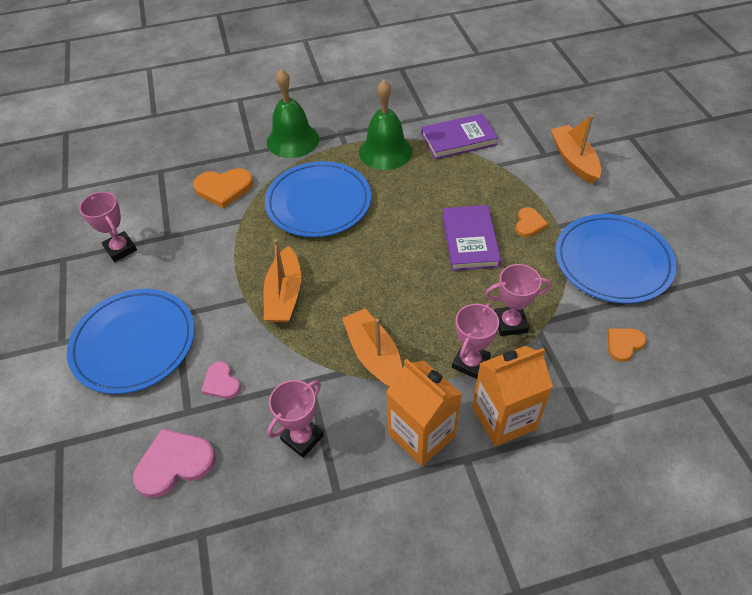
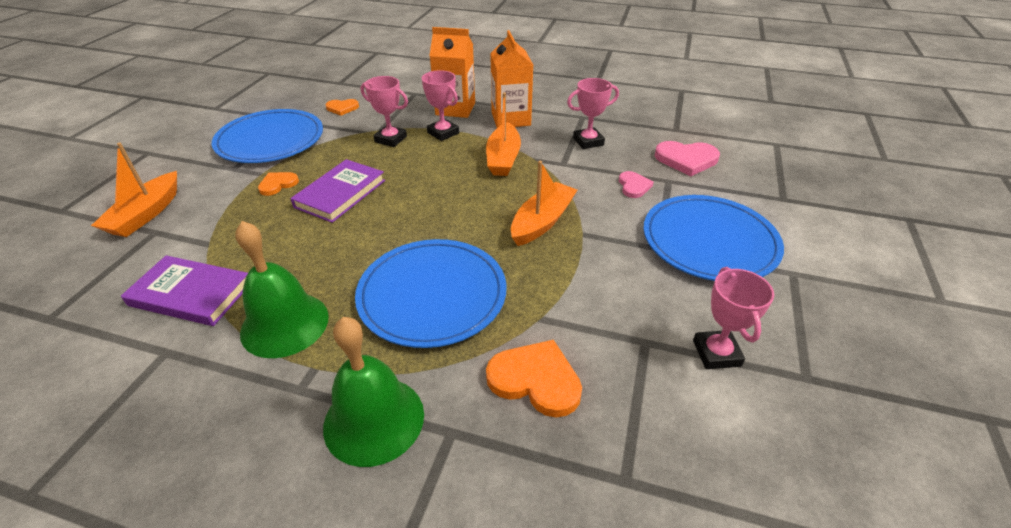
camera: 150 degrees left, 10 degrees down
pink trophy [452,303,499,379] -> pink trophy turned 75 degrees clockwise [422,70,459,141]

